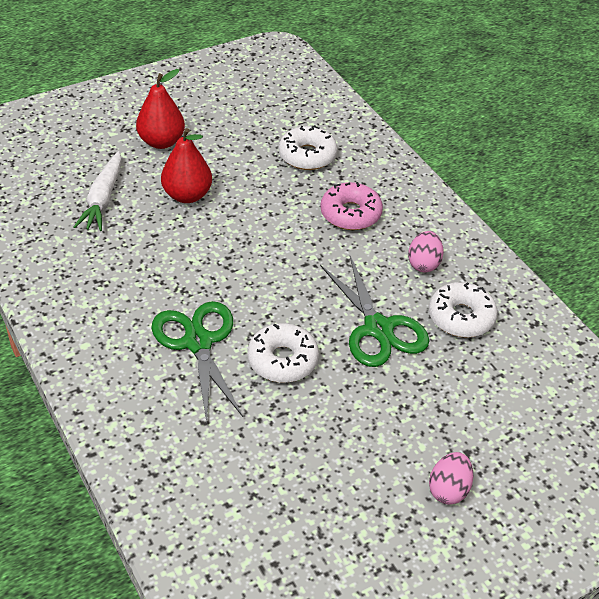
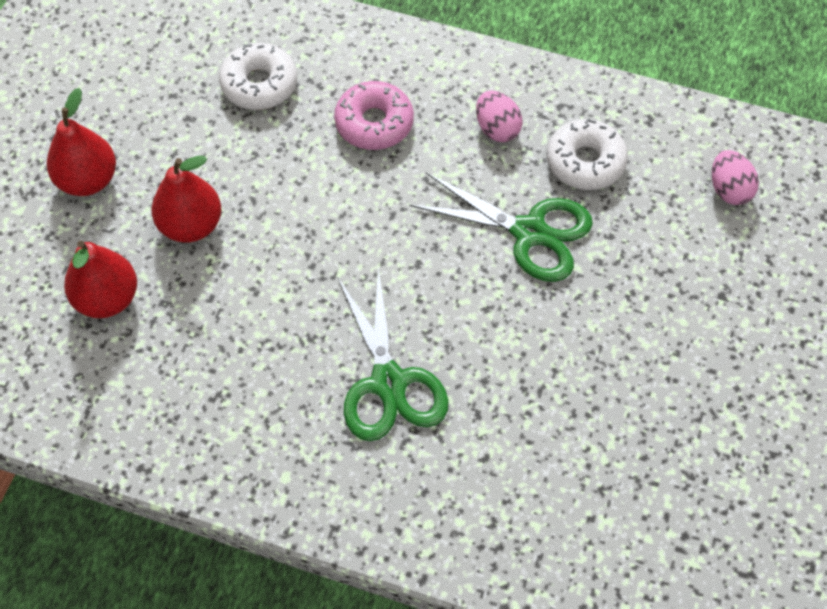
camera: 40 degrees left, 15 degrees up
white carrot [74,151,122,231] -> red pear [64,241,137,318]
green scissors [151,301,243,423] -> green scissors turned 135 degrees counterclockwise [337,267,449,441]
white donut [248,323,319,383] -> none
pink egg [429,452,473,505] -> pink egg moved to [712,150,759,205]

